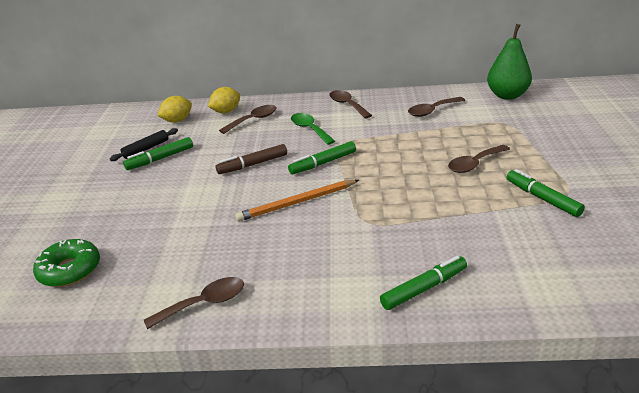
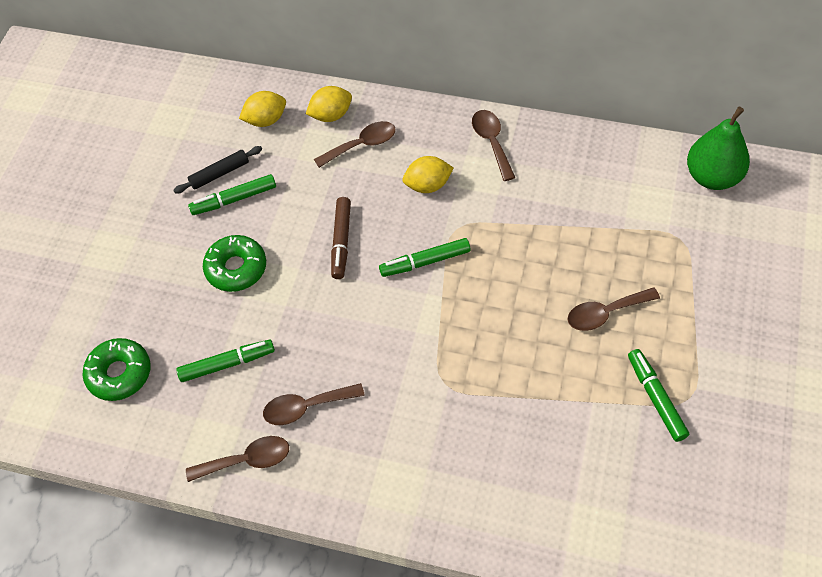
camera: 15 degrees right, 25 degrees up
brown marker [216,144,287,174] -> brown marker turned 75 degrees counterclockwise [331,197,351,279]
orange pencil [235,180,359,222] -> none
green spoon [291,113,335,145] -> yellow lemon [403,156,454,193]
green marker [380,256,467,310] -> green marker moved to [176,339,275,382]
brown spoon [408,97,465,117] -> brown spoon moved to [263,383,365,425]
none -> green donut [203,235,266,292]

